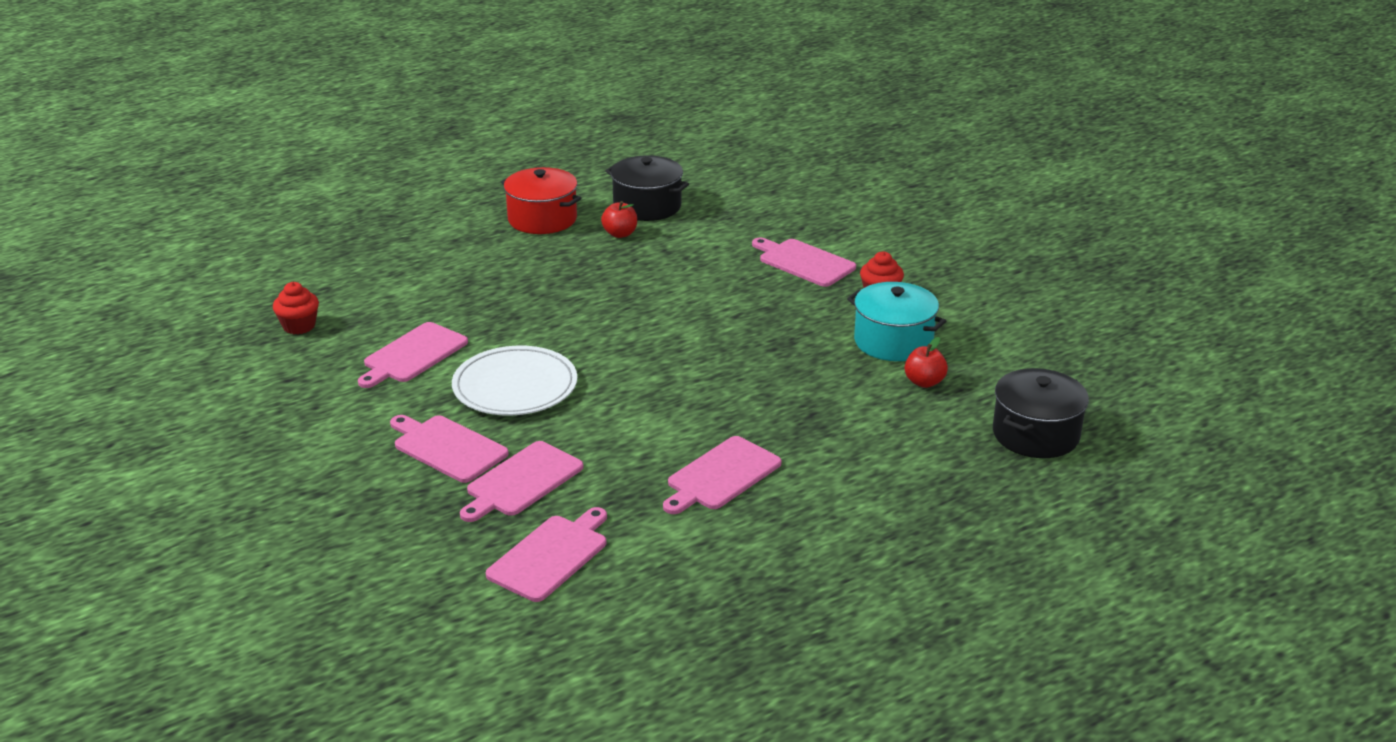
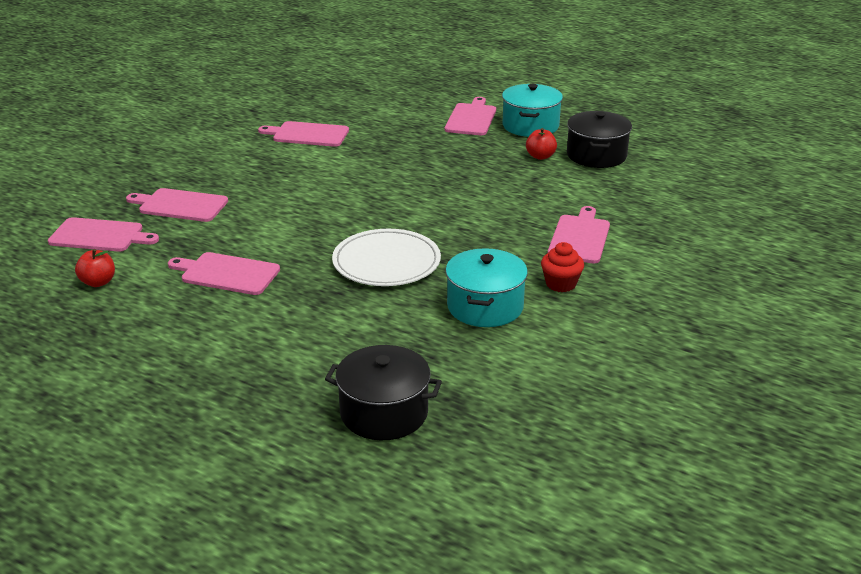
camera: 65 degrees right, 0 degrees up
red cupcake [273,282,319,334] -> none
pink cutting board [390,415,509,483] -> pink cutting board moved to [445,97,496,135]
white plate [452,346,577,415] -> white plate moved to [332,229,441,286]
red pot [501,167,582,234] -> turquoise pot [502,84,563,137]
red apple [905,337,948,388] -> red apple moved to [75,249,115,287]

